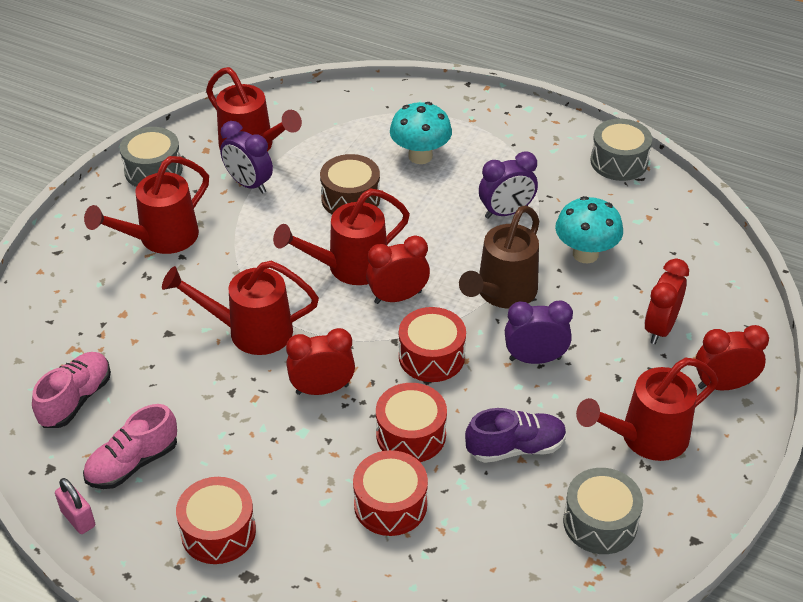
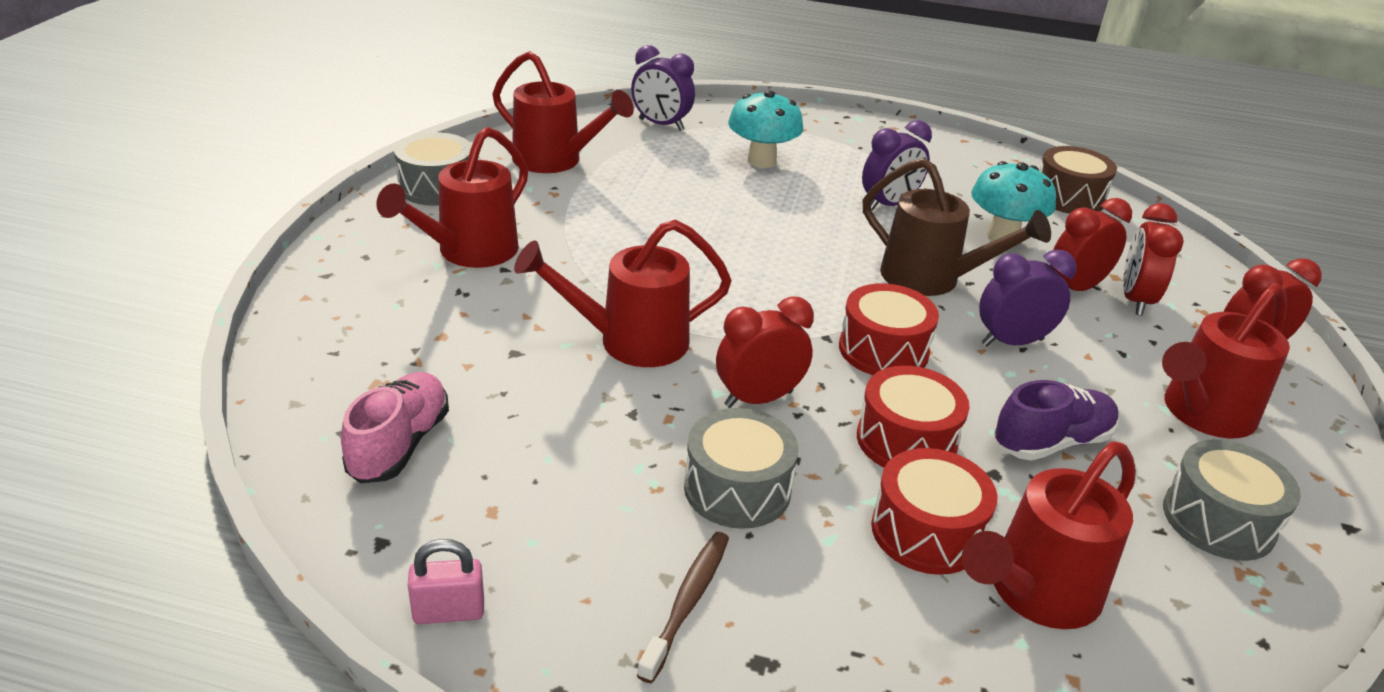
camera: 15 degrees left, 10 degrees down
pink padlock [55,478,95,534] -> pink padlock turned 45 degrees counterclockwise [408,539,484,624]
pink shoe [83,404,177,489] -> none
red drum [176,477,256,564] -> brown toothbrush [637,532,729,683]
purple clock [220,121,273,194] -> purple clock moved to [631,45,695,131]
red watering can [273,188,410,285] -> red watering can moved to [962,441,1136,629]
brown drum [320,154,380,215] -> brown drum moved to [1040,146,1117,214]
red clock [366,235,430,304] -> red clock moved to [1050,198,1132,291]
brown watering can [459,205,539,308] -> brown watering can turned 75 degrees counterclockwise [863,158,1051,296]
grey drum [591,118,652,181] -> grey drum moved to [684,408,798,529]

